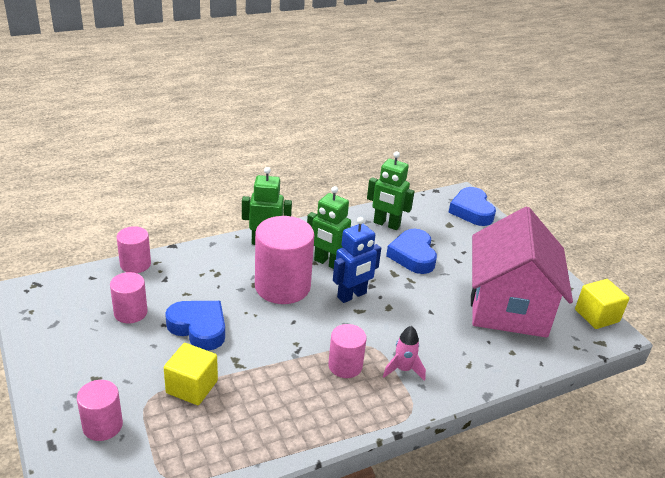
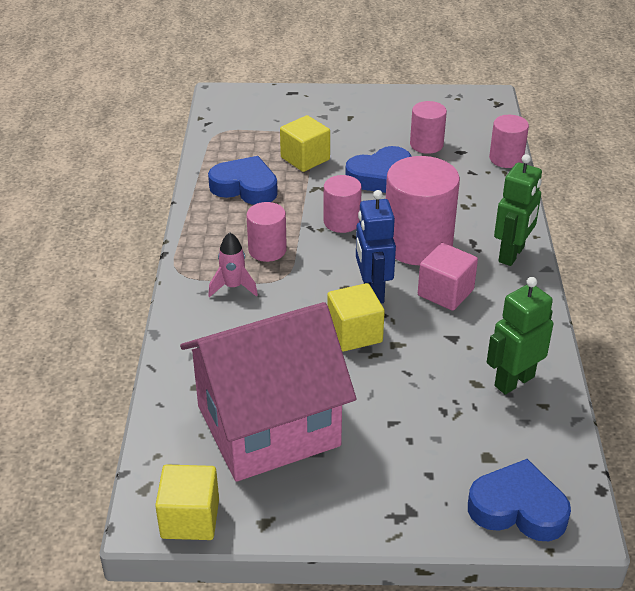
camera: 120 degrees right, 5 degrees up
pink cylinder [77,380,123,441] -> pink cylinder moved to [323,175,362,233]
green robot [307,186,351,269] -> pink cube [418,243,478,311]
blue heart [386,229,437,274] -> blue heart moved to [208,156,278,205]
pink house [471,207,573,338] -> pink house turned 60 degrees counterclockwise [180,302,356,482]
none -> yellow cube [327,283,385,351]

